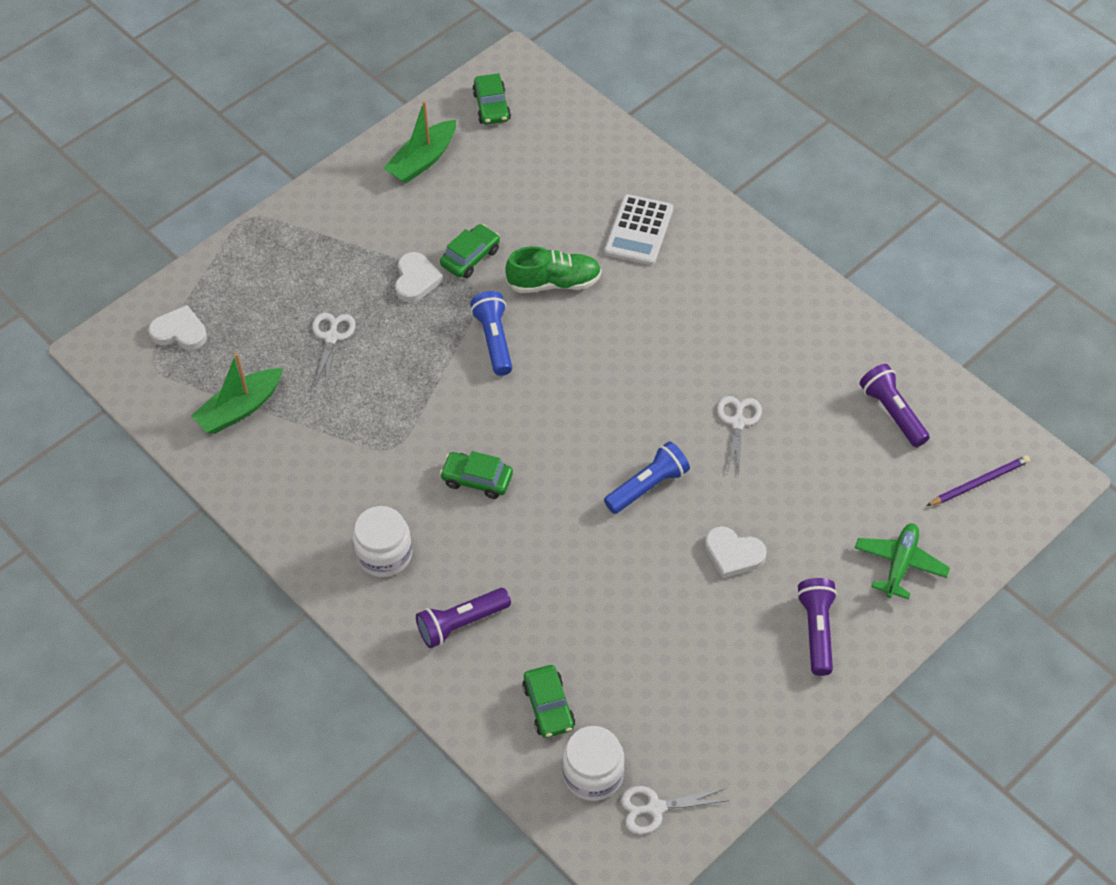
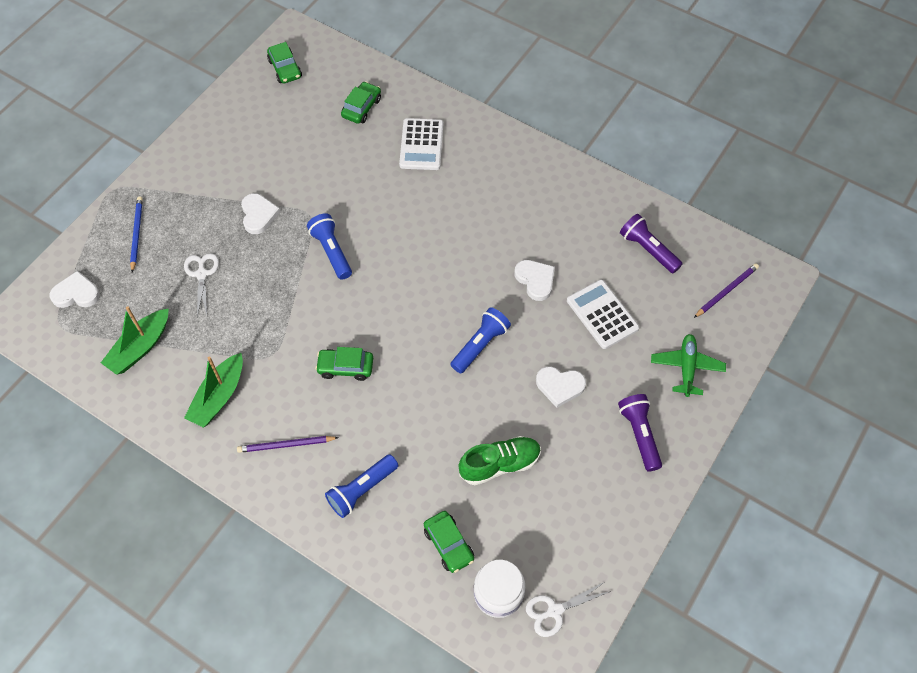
camera: 15 degrees left, 5 degrees up
white jar [352,506,412,577] -> purple pencil [237,436,339,453]
green boat [383,101,456,184] -> green boat moved to [184,353,243,428]
purple flashlight [416,588,511,648] -> blue flashlight [325,454,398,518]
green car [440,224,500,278] -> green car moved to [341,81,381,124]
green shoe [505,246,602,293] -> green shoe moved to [458,436,541,485]
white scissors [717,396,762,475] -> white heart [514,260,555,301]
none -> blue pencil [130,196,143,273]
none -> white calculator [567,280,639,349]

